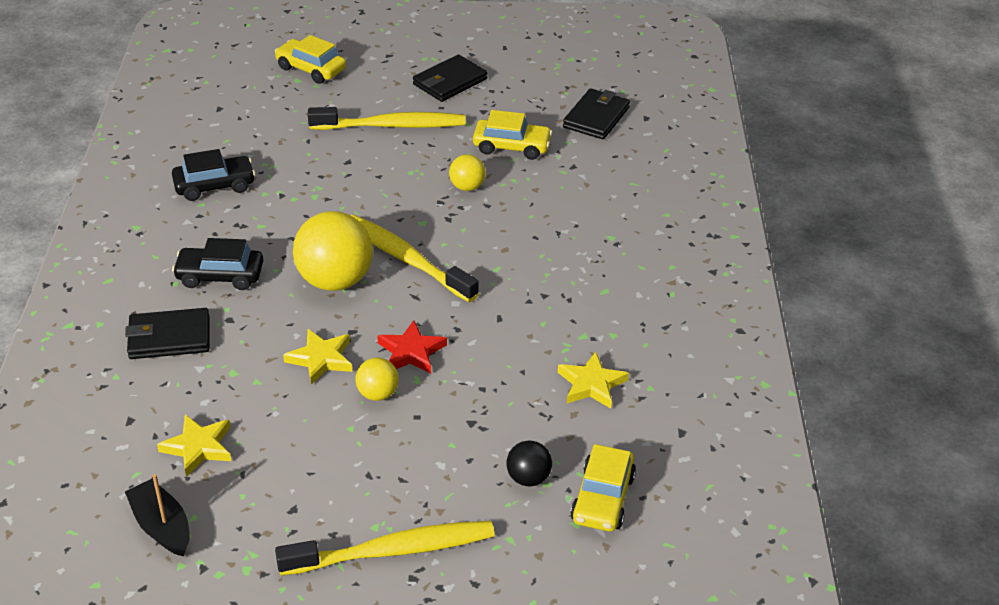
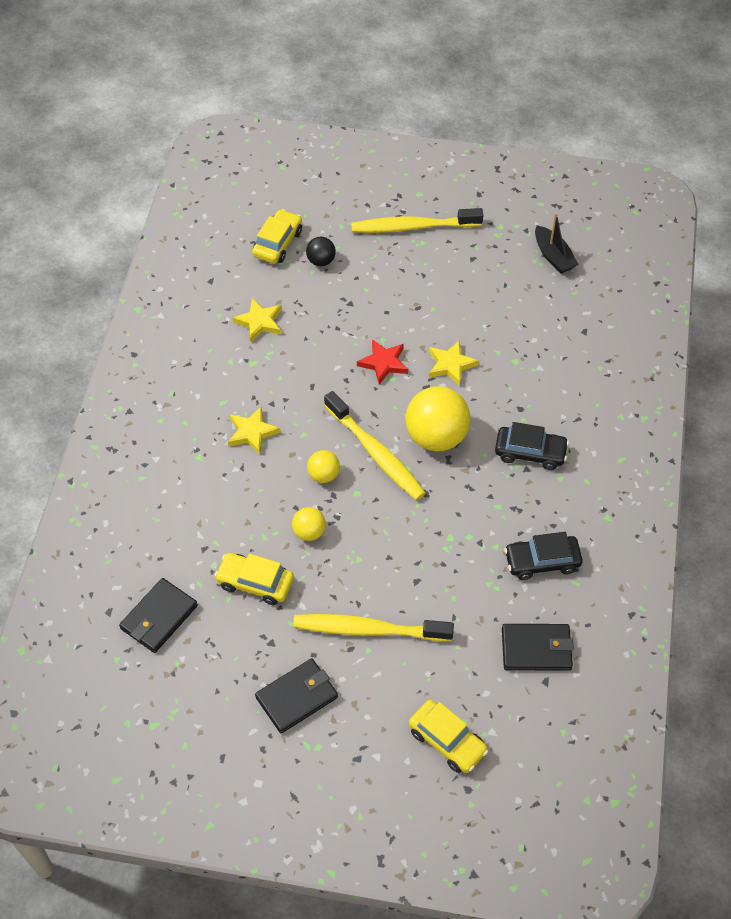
camera: 170 degrees left, 15 degrees up
black wallet [125,308,209,359] -> black wallet moved to [502,624,574,671]
yellow star [157,415,231,477] -> yellow star moved to [228,406,281,454]
yellow ball [356,358,399,401] -> yellow ball moved to [307,450,340,483]

